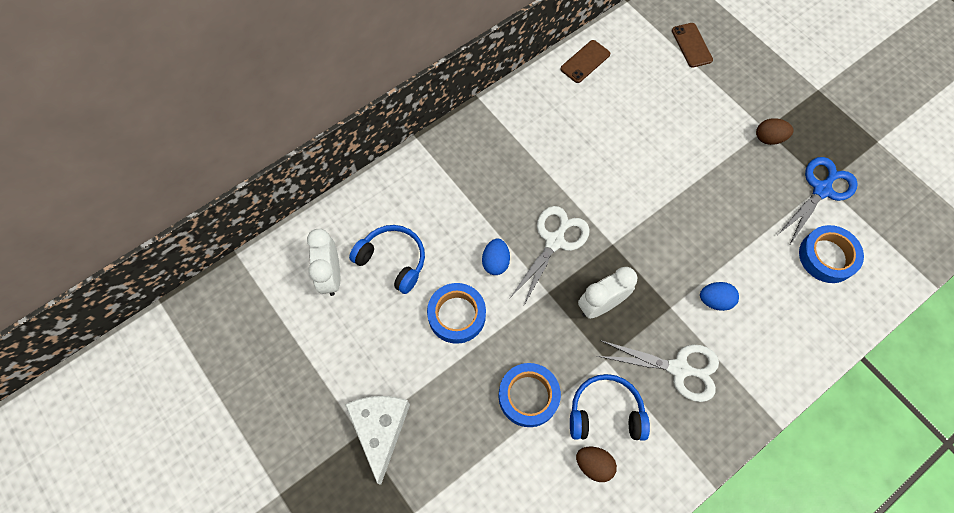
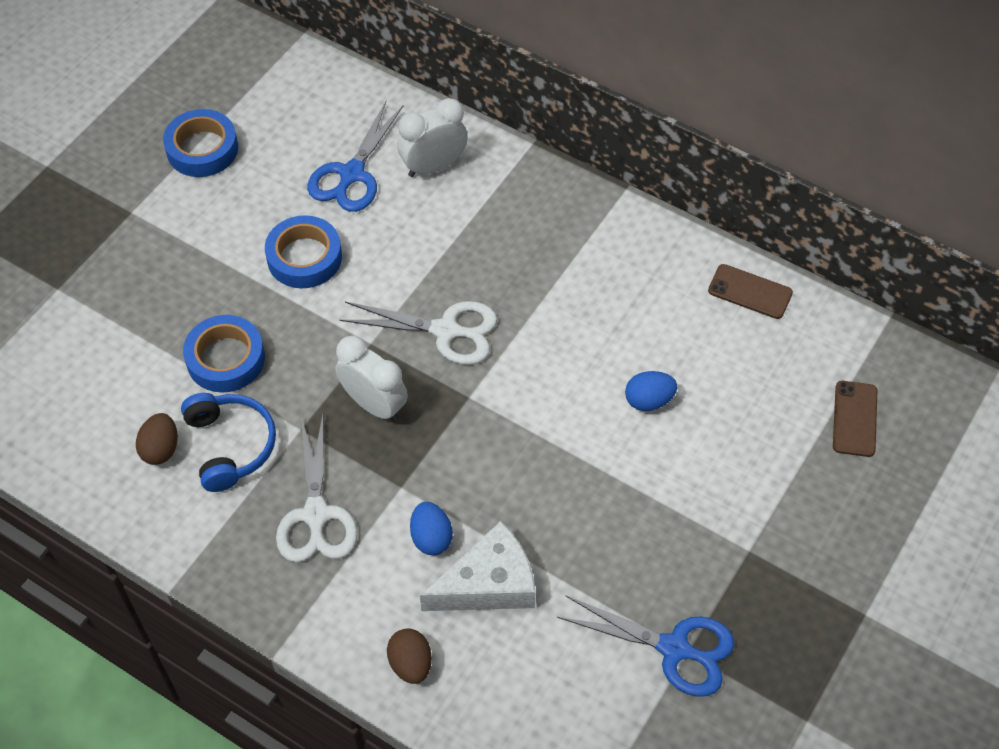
camera: 70 degrees right, 10 degrees down
white clock [307,229,340,296] -> white clock moved to [397,98,468,177]
white cheese [345,396,410,485] -> white cheese moved to [420,521,536,611]
blue headphones [349,225,425,294] -> blue scissors [307,101,404,212]
blue egg [482,238,510,275] -> blue egg moved to [625,371,677,411]
brown phone [672,23,713,68] -> brown phone turned 45 degrees counterclockwise [833,381,877,457]
brown egg [756,118,794,145] -> brown egg moved to [387,628,432,684]
blue tape [799,225,864,283] -> blue tape moved to [163,109,238,177]

